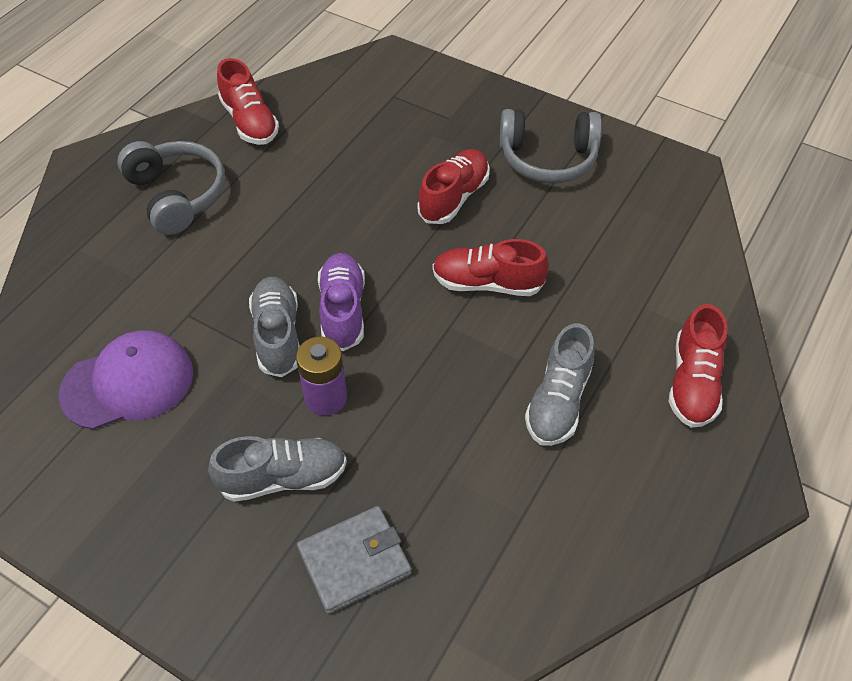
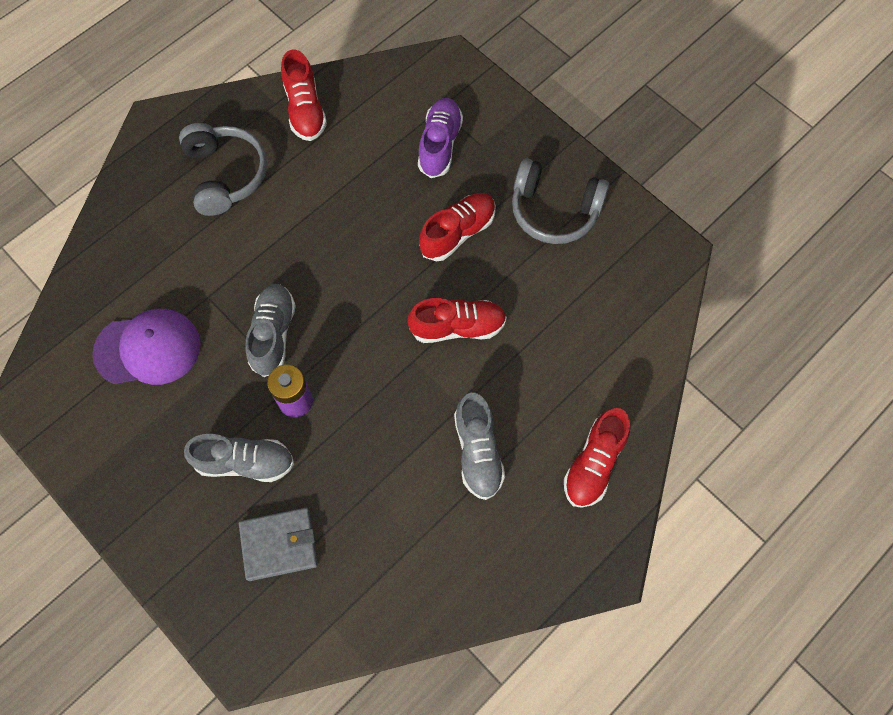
camera: 15 degrees right, 15 degrees up
purple shoe [318,253,365,351] -> purple shoe moved to [418,98,463,178]
red shoe [433,239,549,296] -> red shoe turned 150 degrees clockwise [407,298,507,343]
grey shoe [525,323,595,446] -> grey shoe turned 45 degrees counterclockwise [454,393,505,500]

